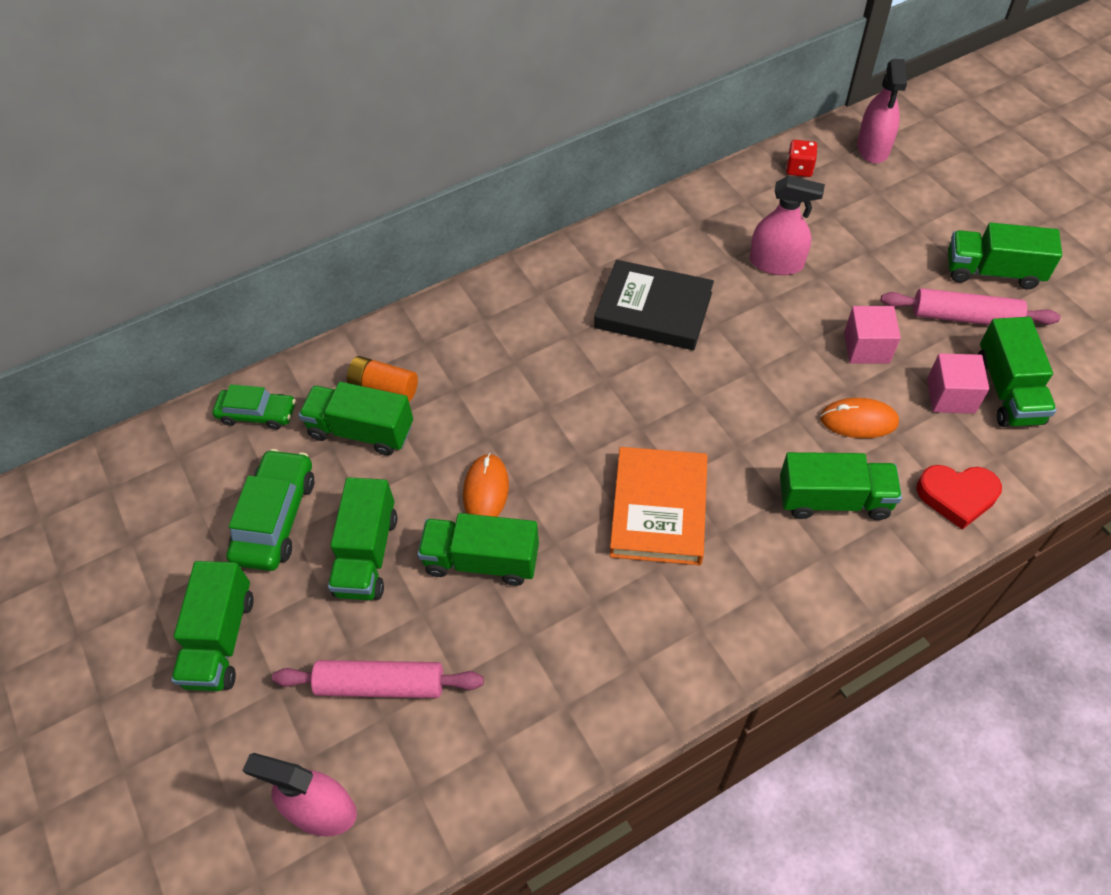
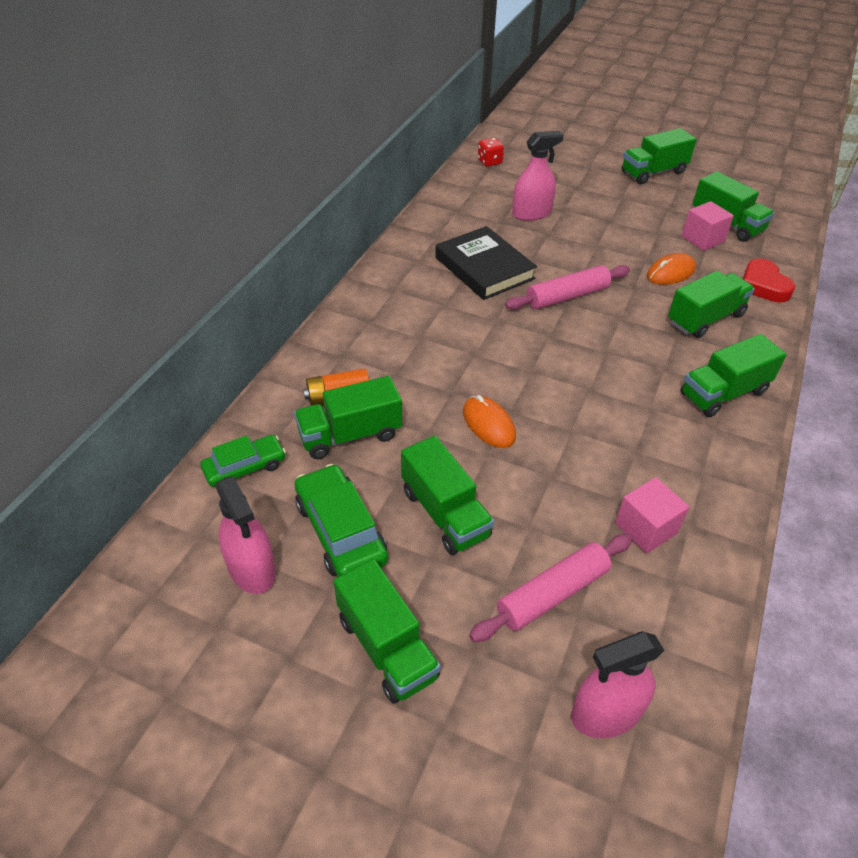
camera: 40 degrees left, 10 degrees down
green truck [417,513,539,586] -> green truck moved to [681,334,787,417]
black book [594,260,714,350] -> black book turned 75 degrees clockwise [435,226,537,300]
orange book [610,447,708,565] -> none
pink cube [844,306,901,363] -> pink cube moved to [615,477,689,554]
pink spray bottle [857,59,907,164] -> pink spray bottle moved to [215,476,276,594]
pink rolling pin [881,288,1061,325] -> pink rolling pin moved to [505,265,630,310]
red heart [916,465,1002,530] -> red heart turned 105 degrees clockwise [743,258,795,302]

